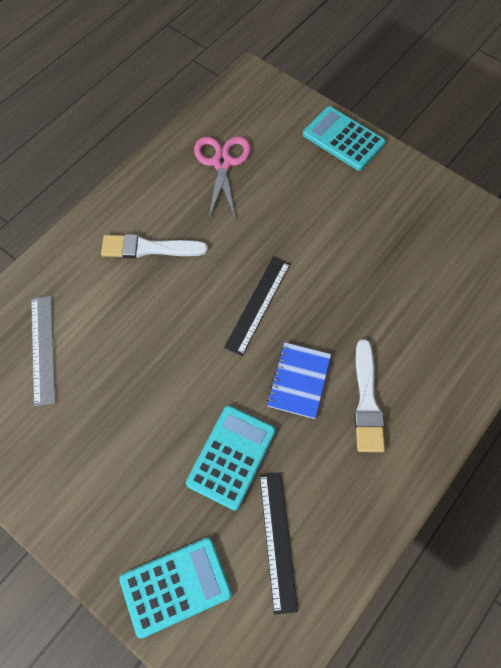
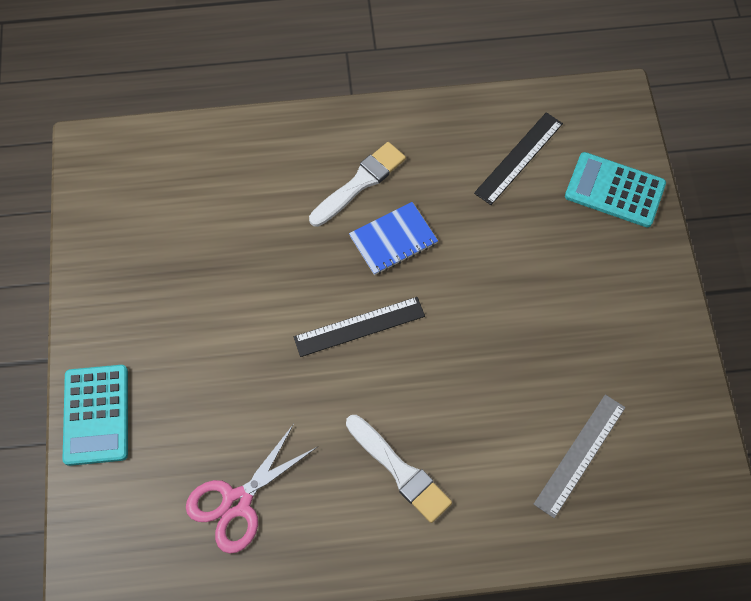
camera: 135 degrees left, 0 degrees up
turquoise calculator [186,405,276,511] -> none

